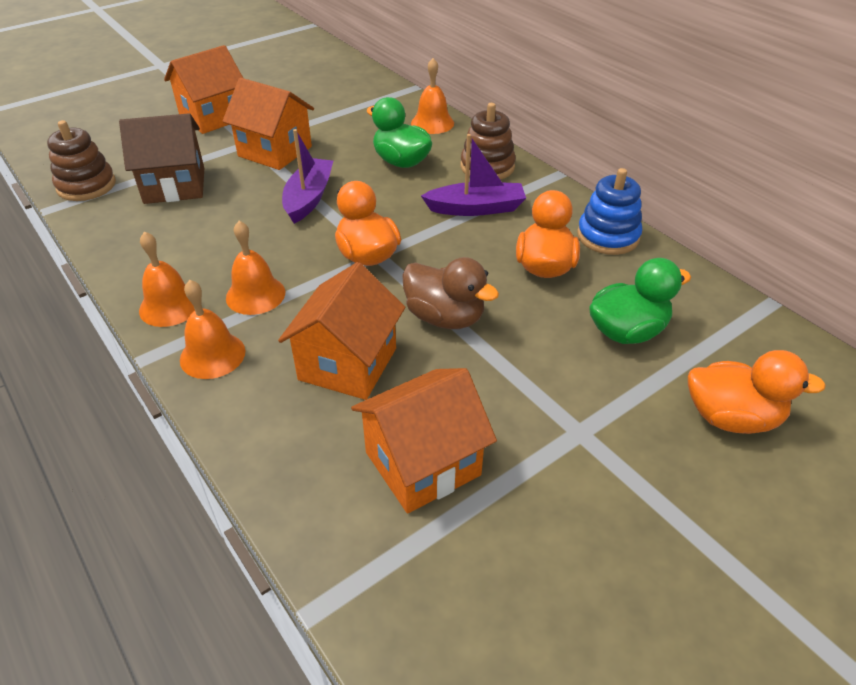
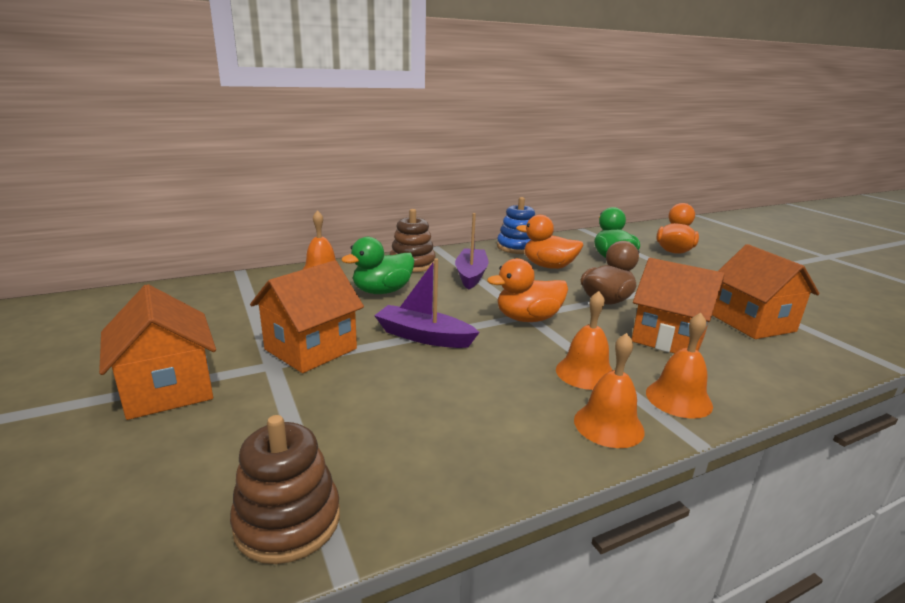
camera: 80 degrees left, 20 degrees down
brown house [119,113,204,204] -> none

